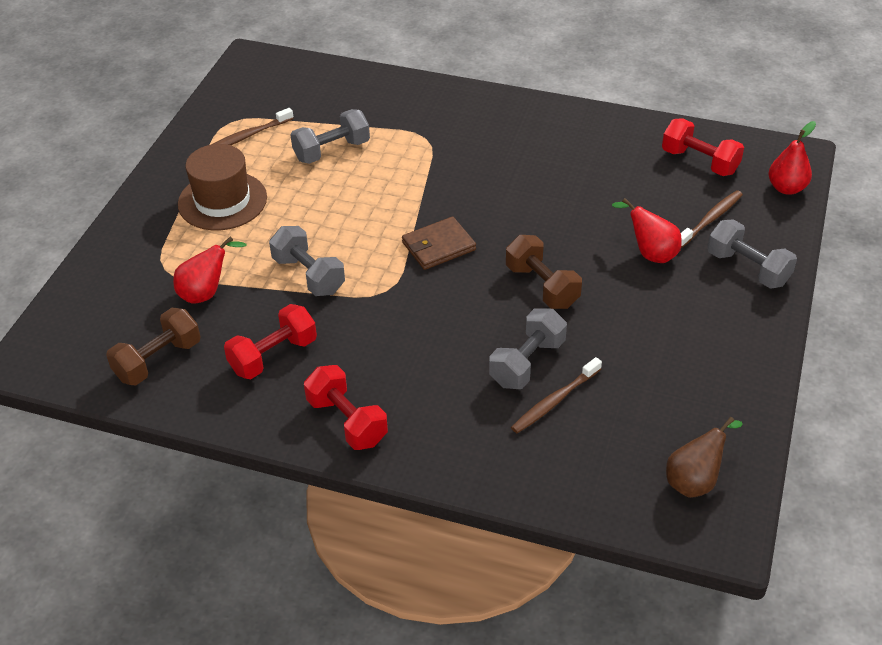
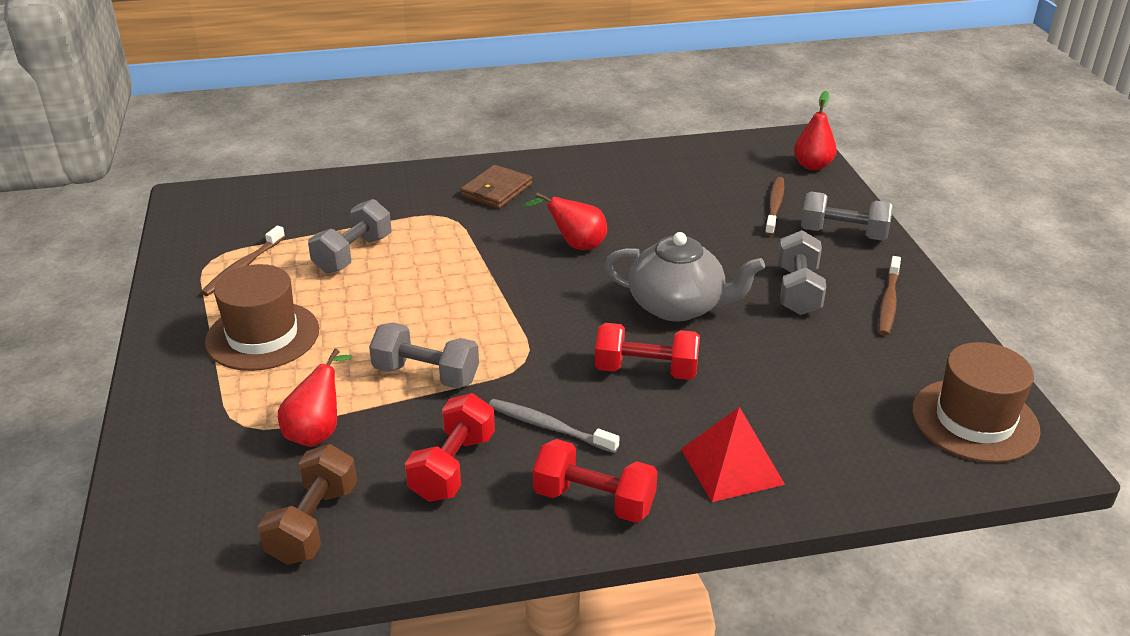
camera: 30 degrees left, 10 degrees down
brown wallet [402,217,476,270] -> brown wallet moved to [460,165,532,209]
grey dumbbell [489,309,567,389] -> grey dumbbell moved to [778,230,826,315]
brown dumbbell [506,235,582,309] -> grey teapot [604,232,765,322]
brown toothbrush [511,357,602,433] -> brown toothbrush moved to [879,256,901,336]
red pear [612,198,682,263] -> red pear moved to [523,193,607,250]
red dumbbell [662,119,744,176] -> red dumbbell moved to [595,323,700,380]
brown pear [666,417,743,498] -> brown hat [912,342,1041,463]
none -> grey toothbrush [489,399,619,453]
none -> red pyramid [681,407,785,502]

